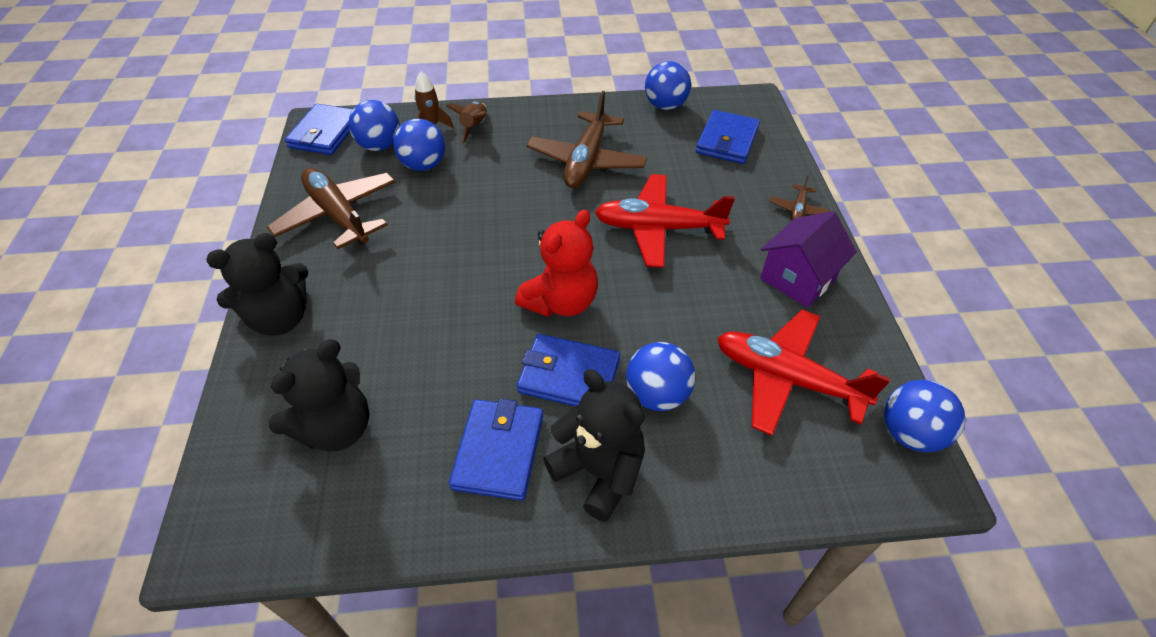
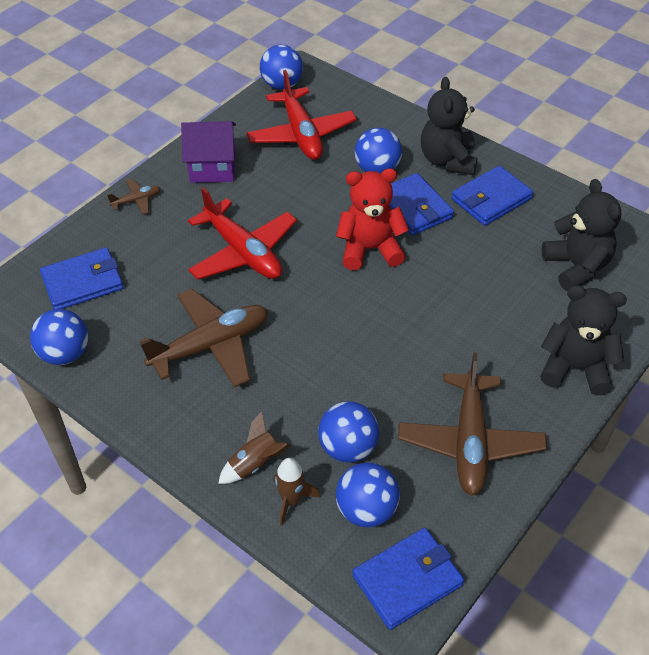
camera: 135 degrees left, 0 degrees up
black teddy bear [269,339,370,452] -> black teddy bear turned 75 degrees clockwise [541,179,621,291]

